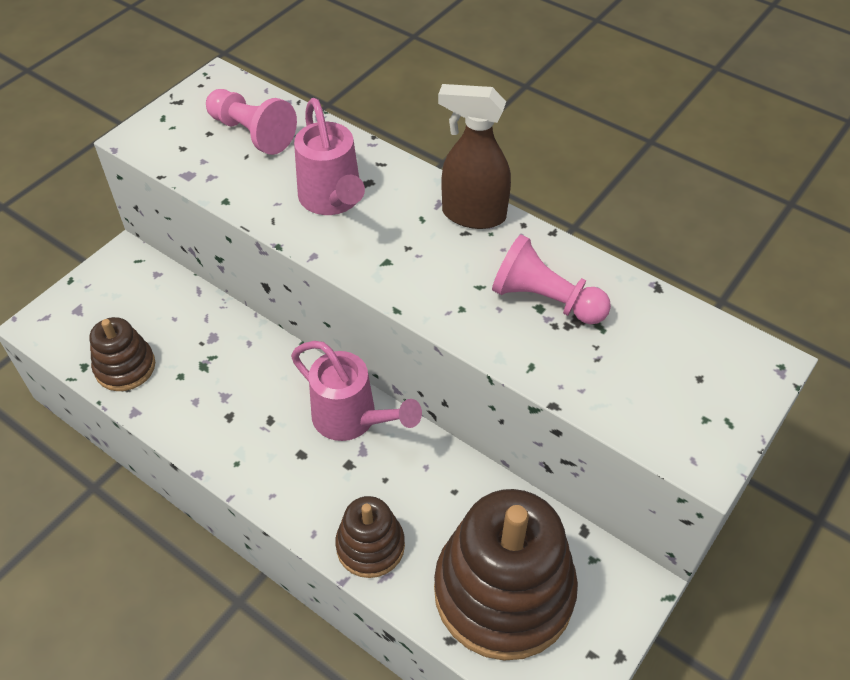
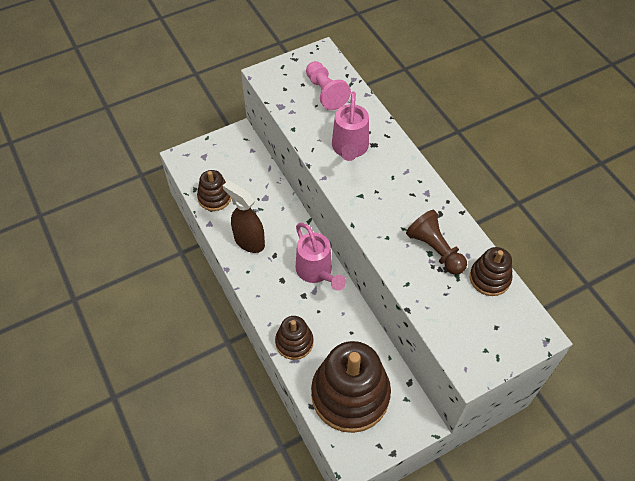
camera: 25 degrees right, 5 degrees up
brown spray bottle [438,84,511,229] -> brown spray bottle moved to [223,180,265,253]
pink pawn [492,235,611,324] -> brown pawn [406,210,467,275]
none -> brown stacking toy [470,247,512,296]

